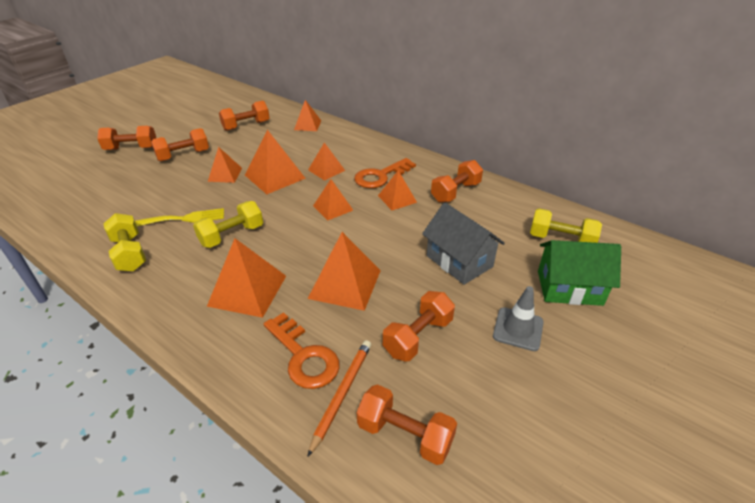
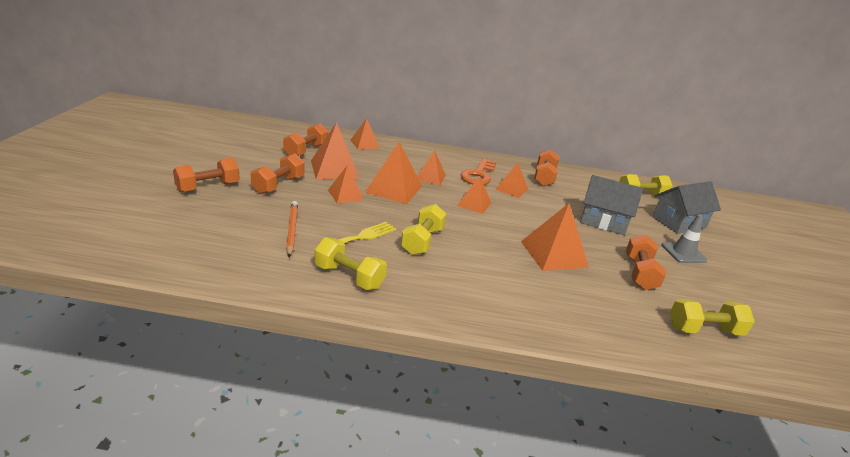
camera: 35 degrees left, 10 degrees down
orange pyramid [207,238,286,318] -> orange pyramid moved to [311,122,360,180]
orange key [264,312,340,389] -> none
orange pencil [307,340,371,457] -> orange pencil moved to [286,201,298,257]
orange dumbbell [357,384,457,465] -> yellow dumbbell [670,299,755,336]
green house [538,240,621,306] -> grey house [653,181,721,234]

